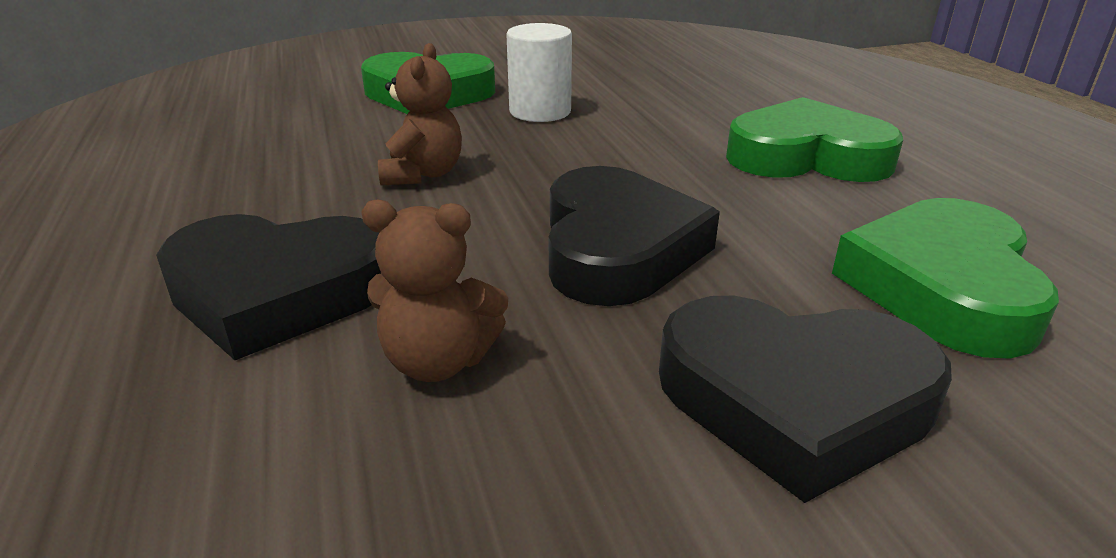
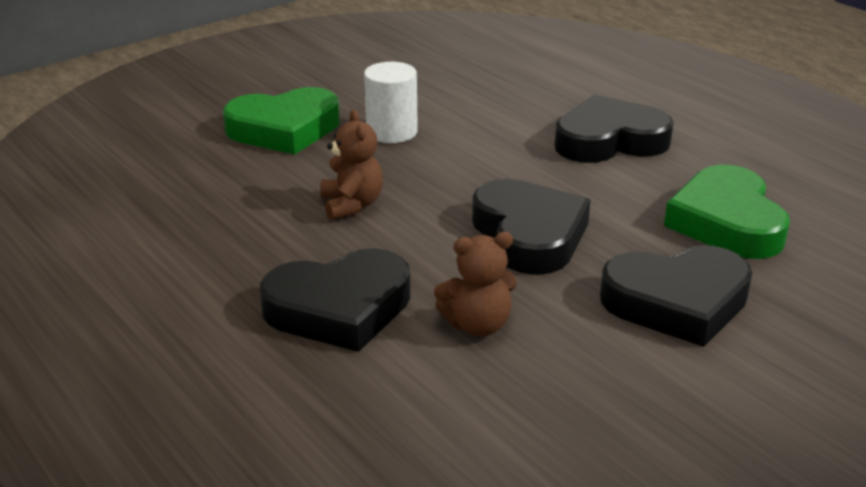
camera: 20 degrees left, 0 degrees up
green heart [726,97,903,182] -> black heart [554,95,674,163]

